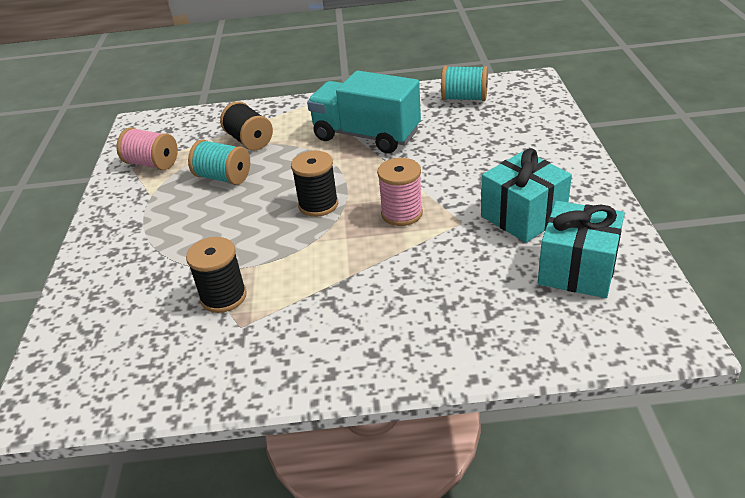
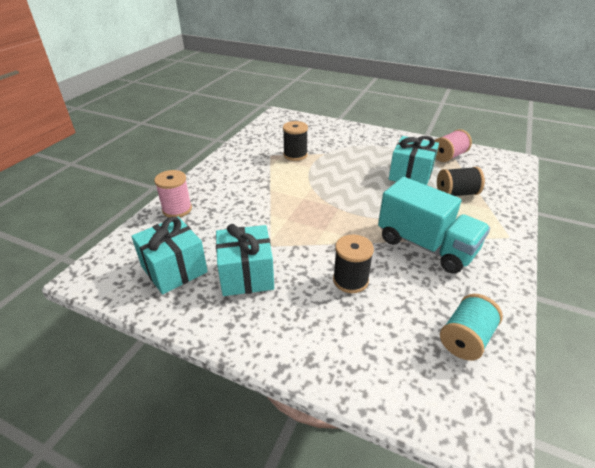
camera: 115 degrees right, 0 degrees up
turquoise spool [188,140,250,185] -> turquoise gift [389,136,439,185]
black spool [291,151,338,217] -> black spool moved to [333,235,374,293]
turquoise truck [307,71,421,153] -> turquoise truck turned 75 degrees clockwise [378,177,490,274]
pink spool [377,158,423,226] -> pink spool moved to [154,170,192,218]

